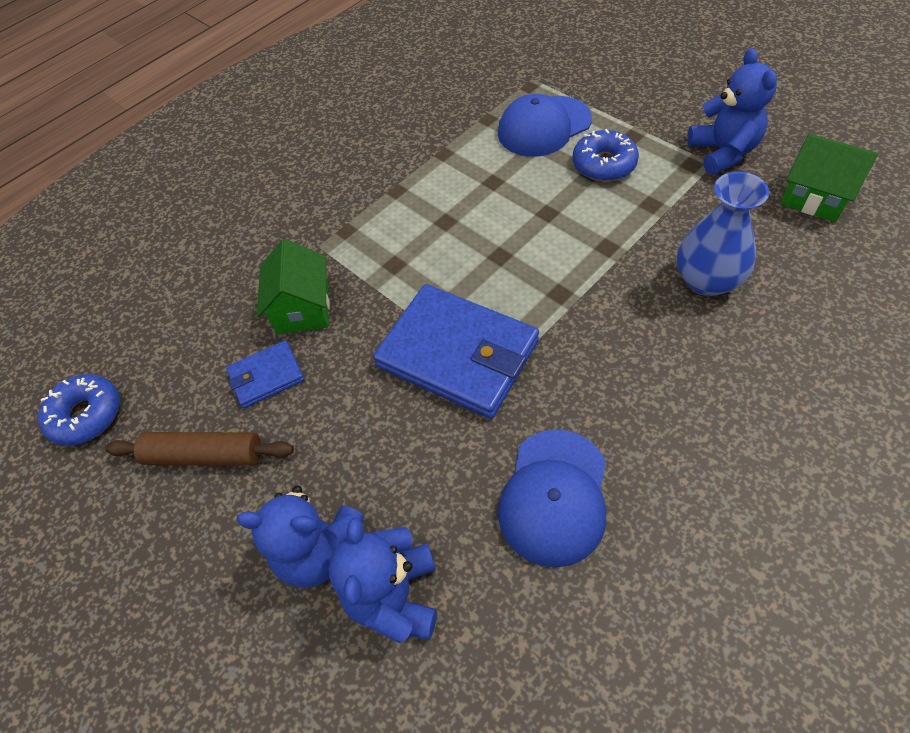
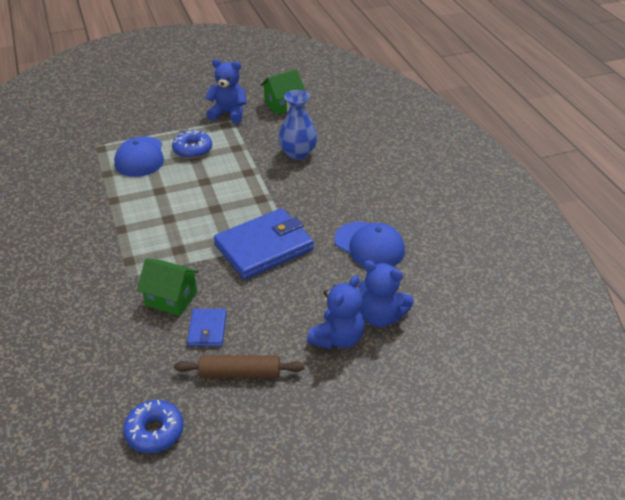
camera: 70 degrees left, 15 degrees down
brown rolling pin [105,432,294,466] -> brown rolling pin turned 60 degrees clockwise [174,355,305,378]

